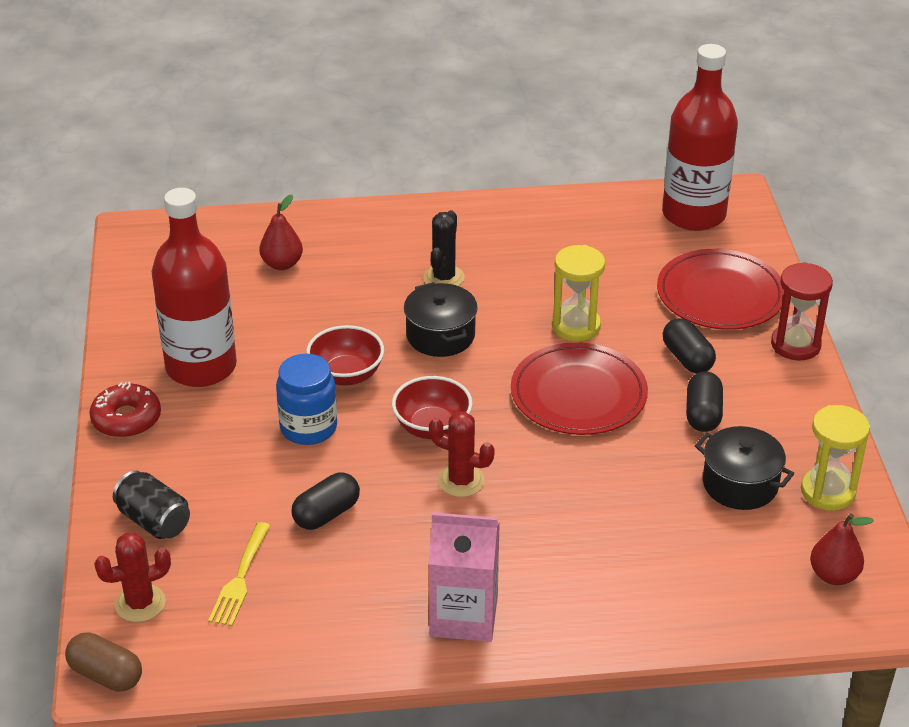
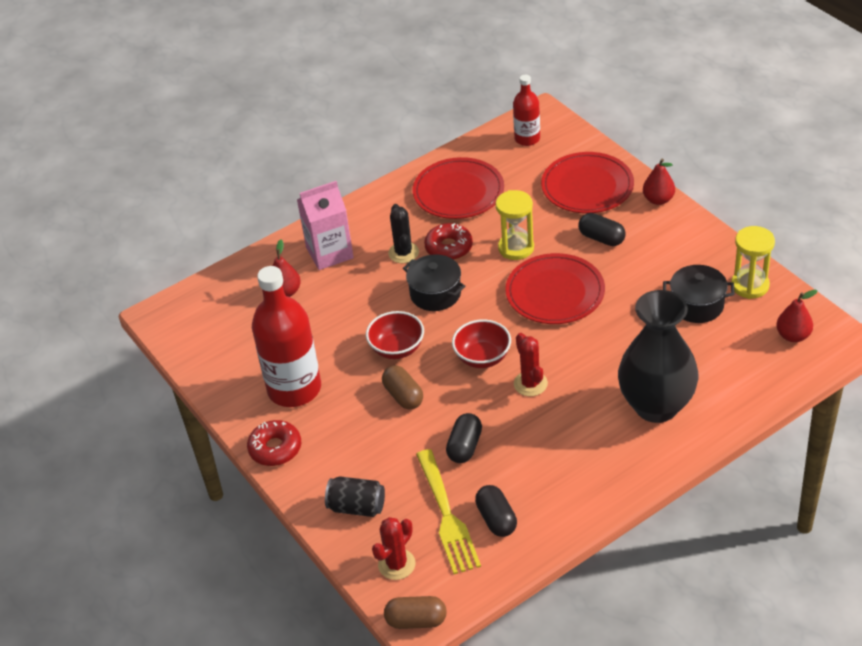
camera: 25 degrees left, 5 degrees up
yellow fork [208,522,271,626] -> yellow fork [416,449,481,574], size x1.53
blue jar [276,354,337,445] -> brown capsule [382,365,423,410]
pink carton [428,512,500,642] -> pink carton moved to [297,181,354,270]
red cactus [429,412,495,497] -> red cactus turned 75 degrees clockwise [514,333,548,396]
red bottle [662,44,738,231] -> red bottle [513,75,540,146], size x0.55
black capsule [686,371,723,432] -> black capsule moved to [475,485,517,537]
red hourglass [771,262,833,360] -> red pear [643,158,675,205]
none -> red plate [413,157,504,219]
none -> red donut [424,223,473,260]
none -> black vase [618,290,699,423]

